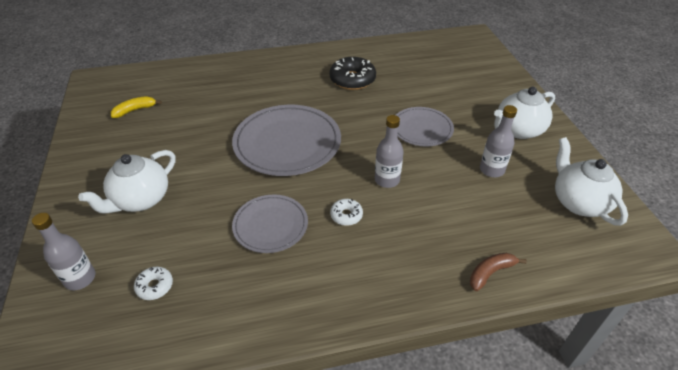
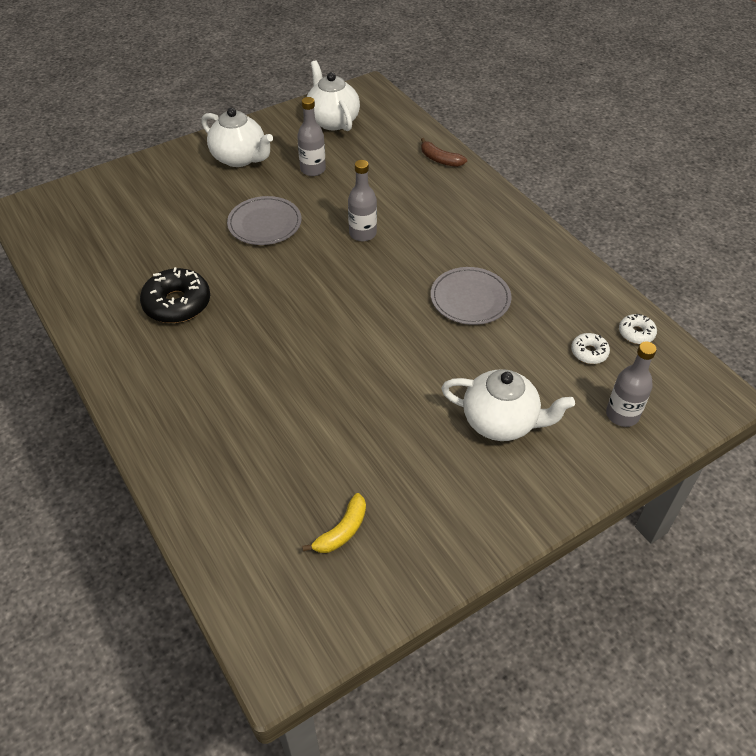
camera: 110 degrees left, 5 degrees up
yellow banana [111,96,162,118] -> yellow banana turned 90 degrees counterclockwise [302,493,366,553]
grey plate [232,105,341,176] -> none
white donut [330,199,363,226] -> white donut moved to [619,314,657,344]
white teapot [555,137,628,226] -> white teapot turned 105 degrees clockwise [307,60,360,131]

